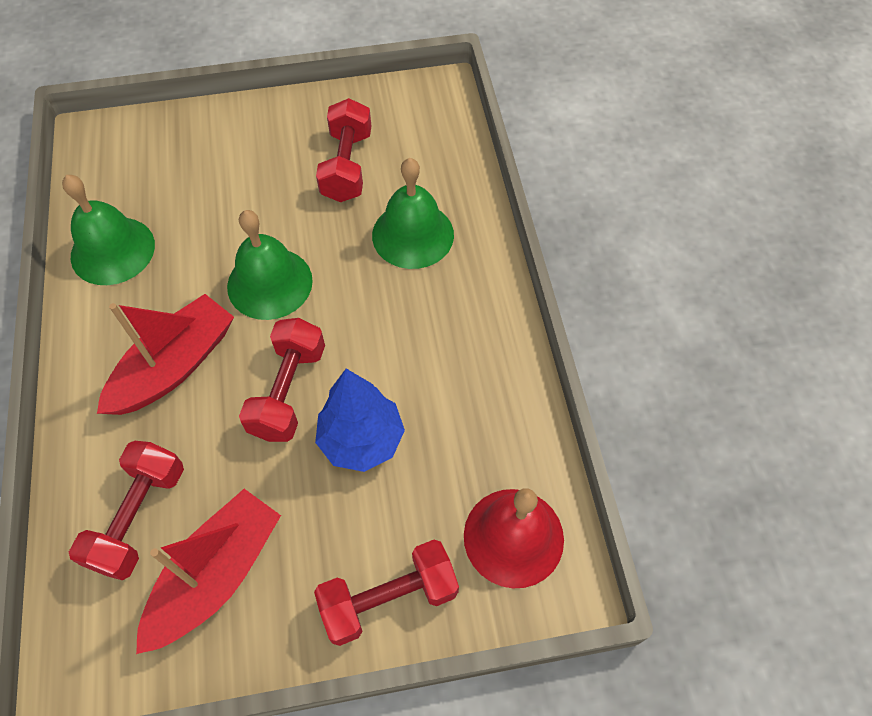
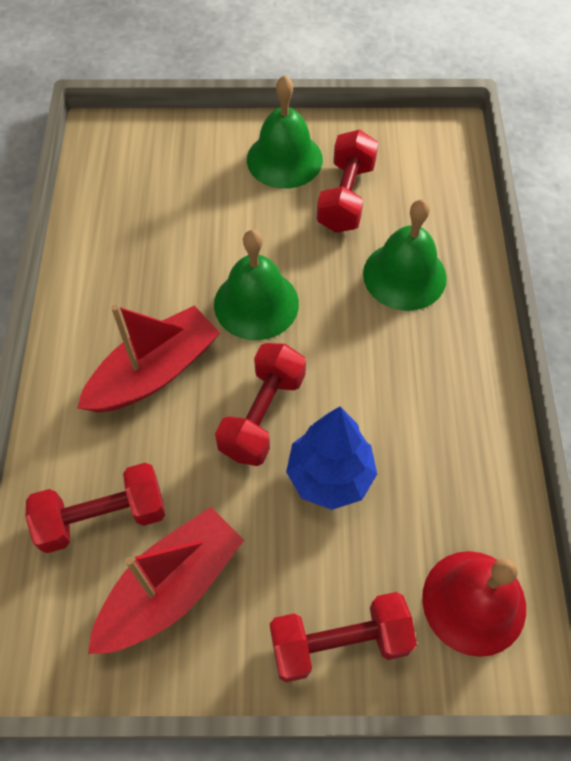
camera: 10 degrees right, 0 degrees up
green bell [62,175,155,285] -> green bell moved to [247,75,323,189]
red dumbbell [69,441,184,580] -> red dumbbell turned 45 degrees clockwise [25,463,165,553]

